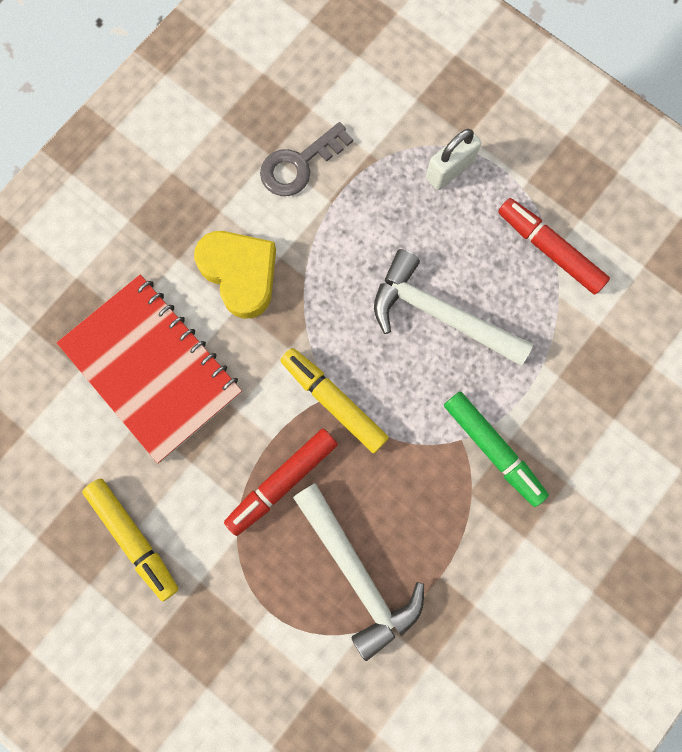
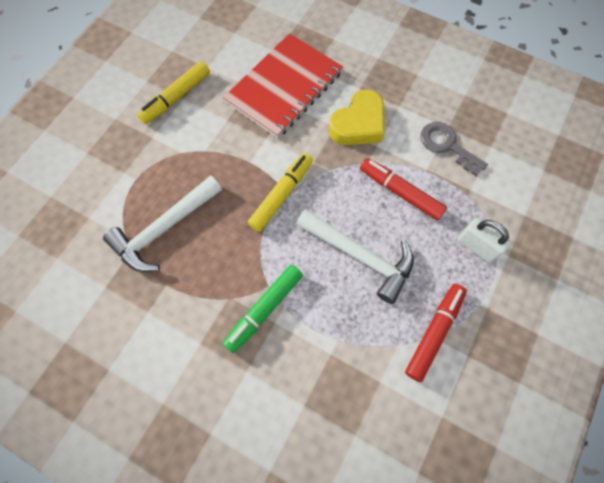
camera: 80 degrees right, 10 degrees down
red marker [224,429,338,536] -> red marker moved to [360,158,447,220]
white hammer [374,249,533,366] -> white hammer turned 105 degrees clockwise [296,209,414,304]

